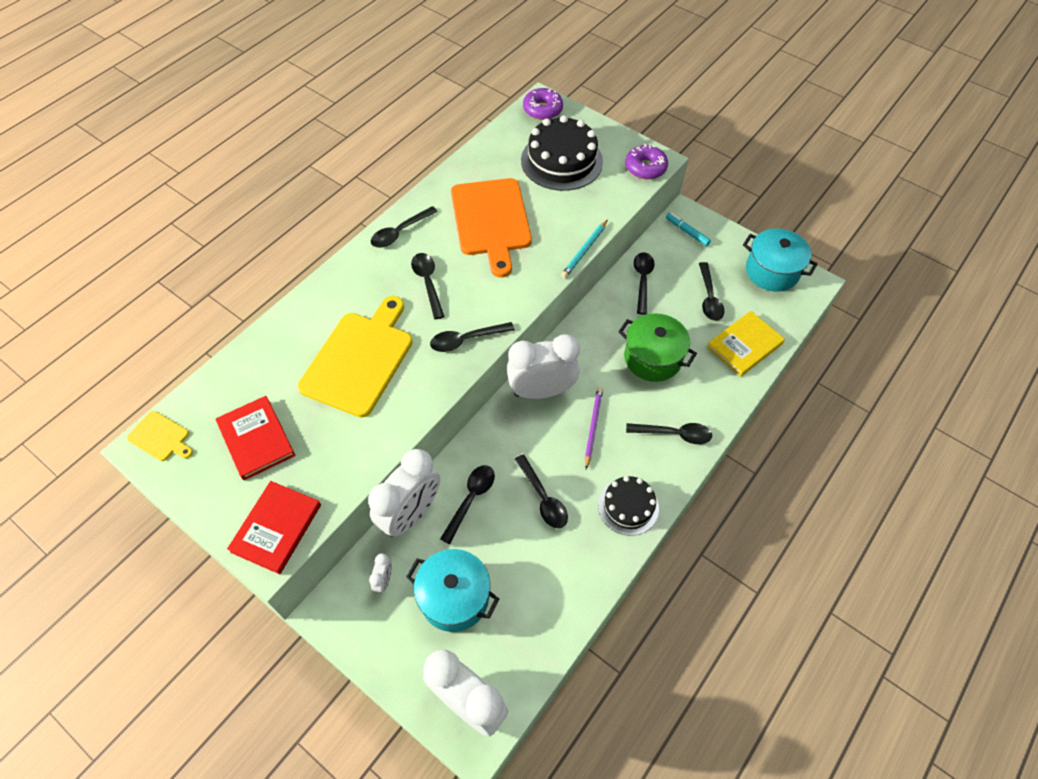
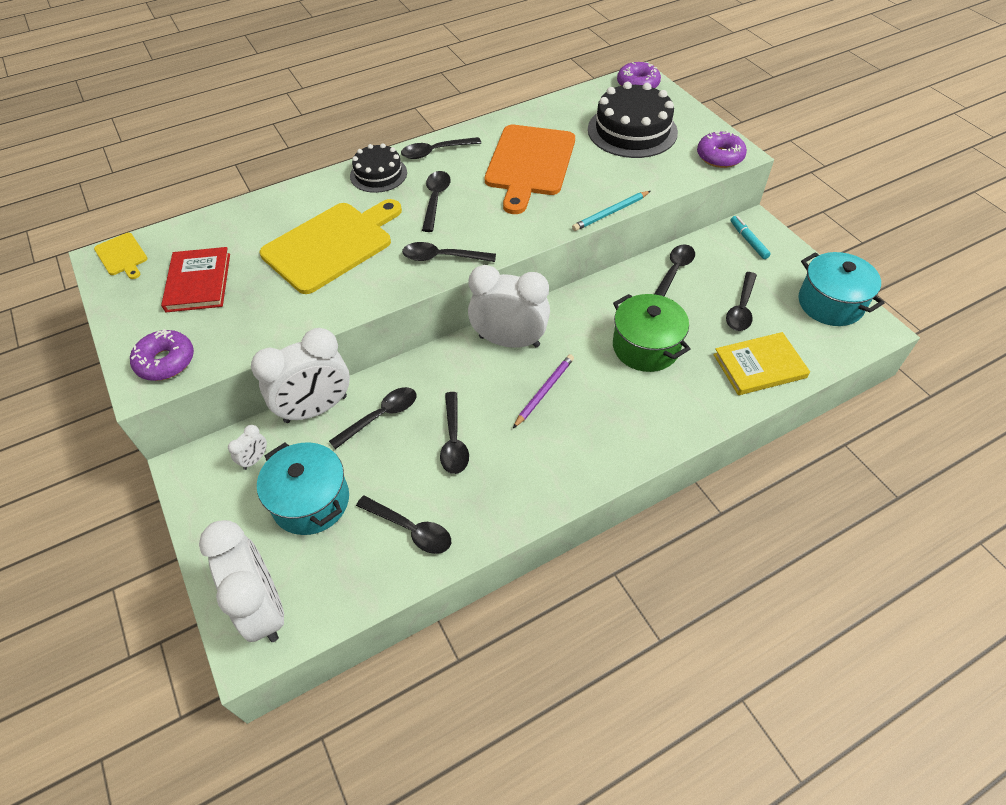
camera: 25 degrees right, 5 degrees down
red book [227,481,321,574] -> purple donut [130,329,194,381]
black cake [598,476,659,536] -> black cake moved to [350,143,407,193]
black spoon [626,423,712,444] -> black spoon moved to [356,496,451,554]

